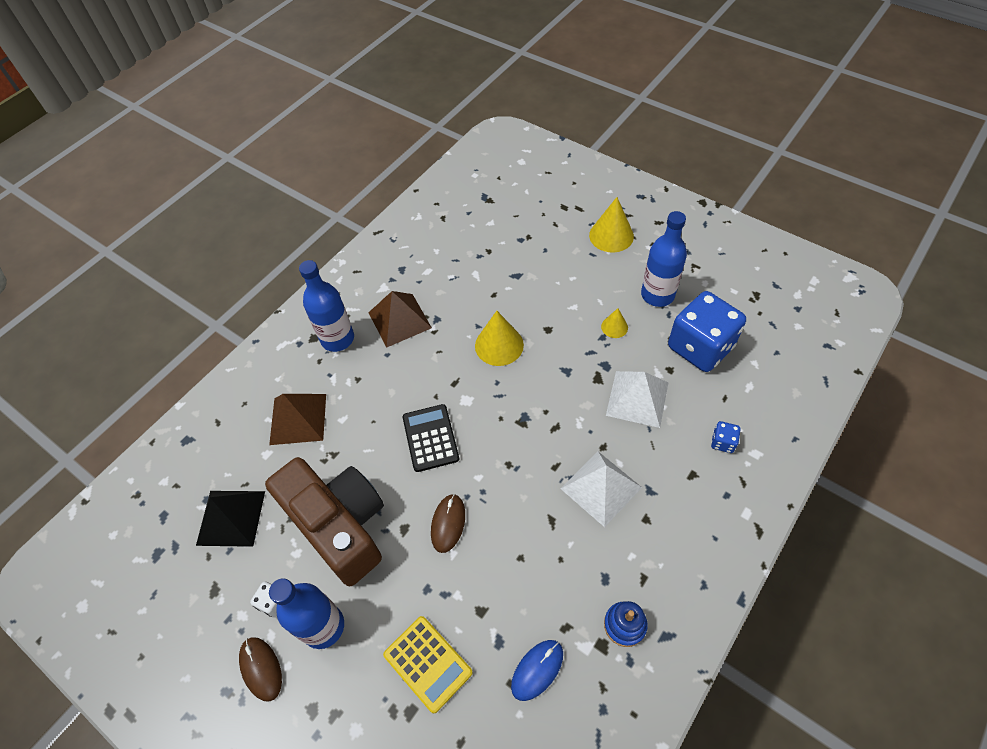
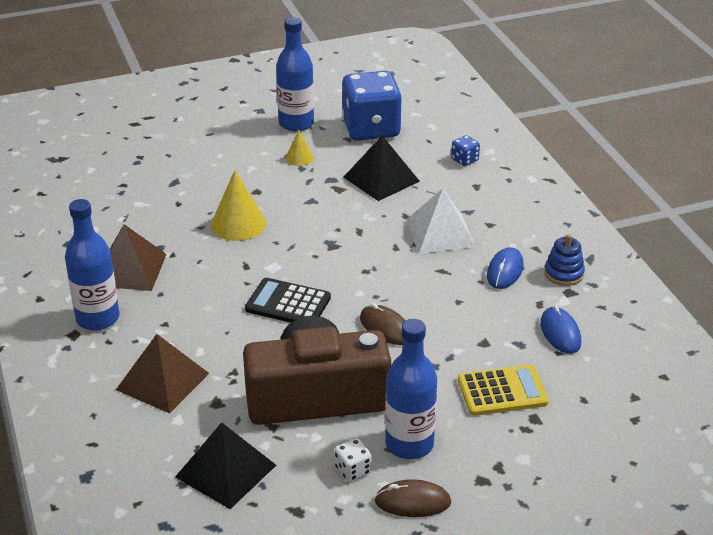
camera: 60 degrees left, 20 degrees down
yellow cone [589,197,634,253] -> none
white pyramid [606,371,668,428] -> black pyramid [344,136,420,201]
none -> blue mouse [487,247,524,289]

